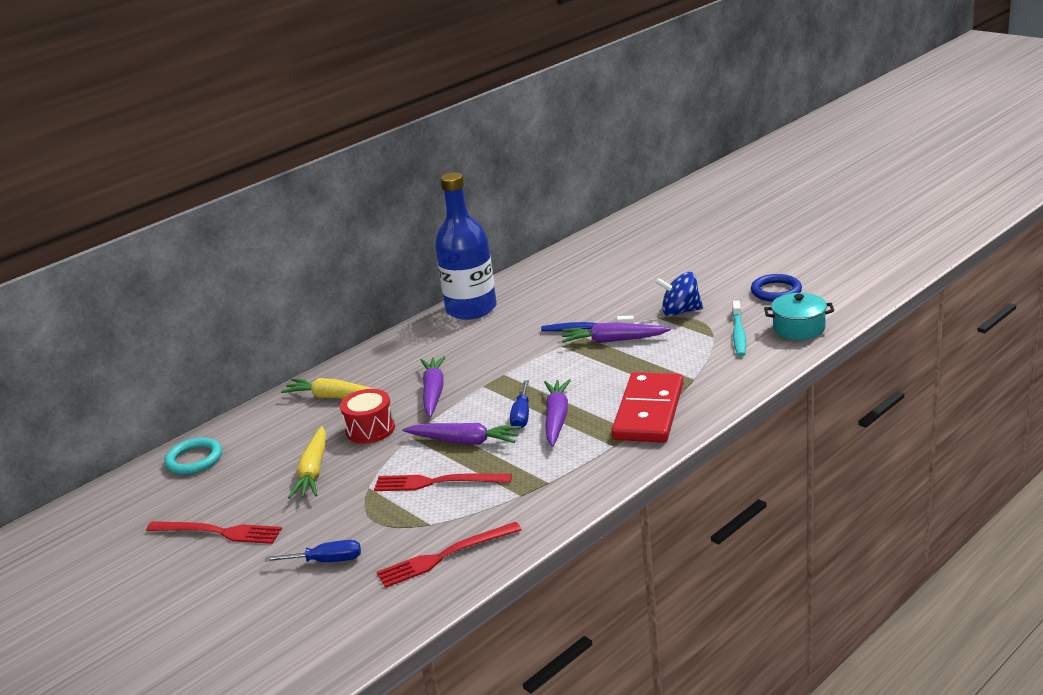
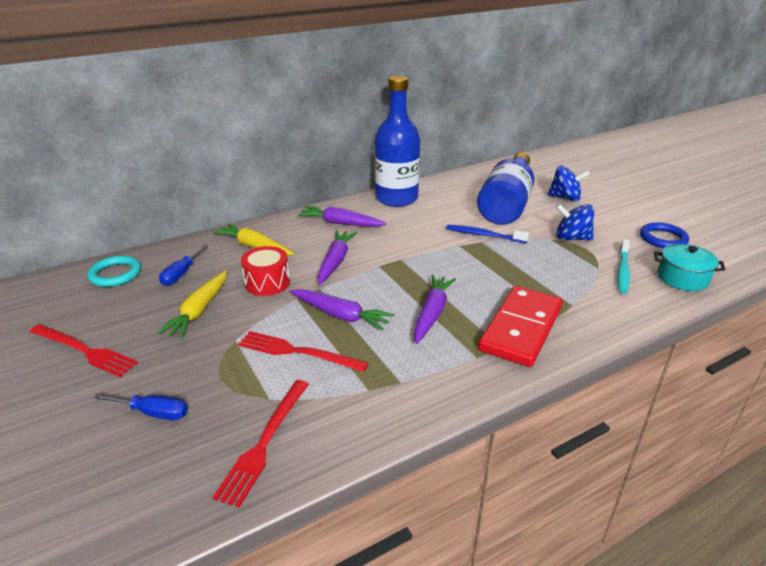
camera: 10 degrees right, 5 degrees up
red fork [377,522,522,588] -> red fork turned 60 degrees counterclockwise [213,380,309,507]
blue screwdriver [510,380,529,428] -> blue screwdriver moved to [159,245,208,286]
purple carrot [562,322,671,343] -> purple carrot moved to [298,206,387,227]
none -> blue bottle [477,152,534,225]
none -> blue spinning top [548,166,590,202]

